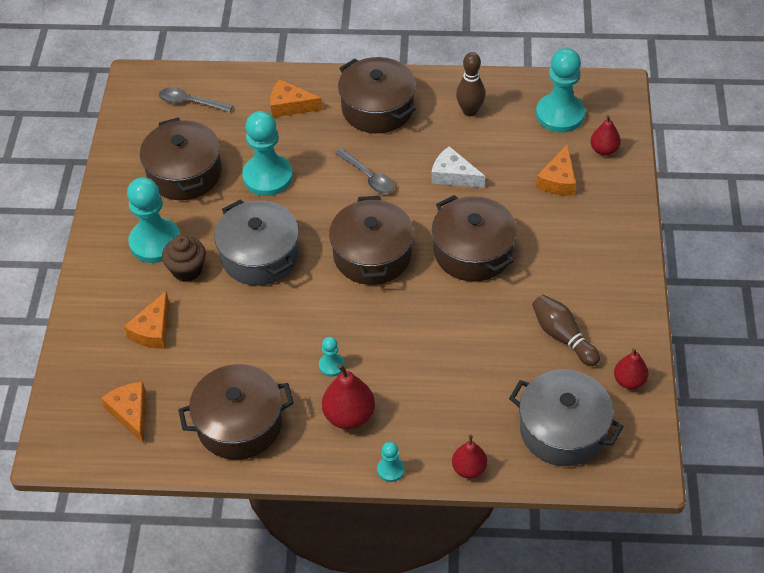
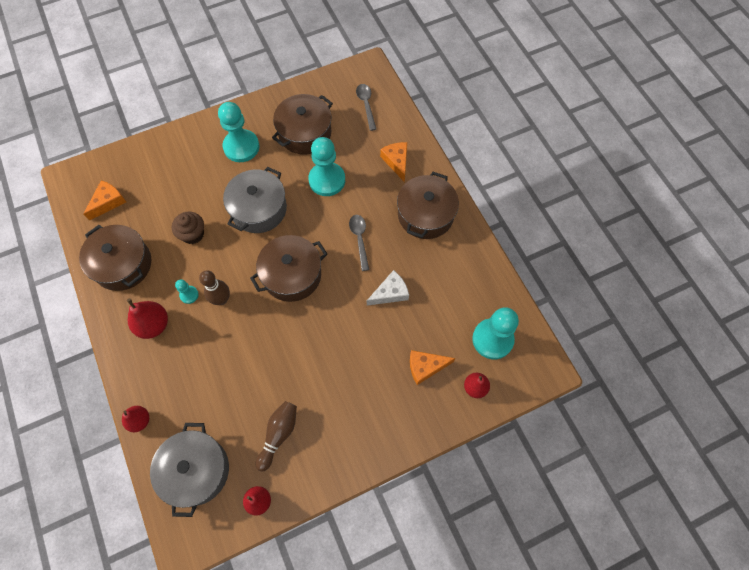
camera: 60 degrees right, 15 degrees up
orange cheese [124,291,169,349] -> none
brown cupcake [162,235,206,282] -> brown cupcake moved to [172,212,204,244]
grey spoon [335,148,394,194] -> grey spoon turned 150 degrees clockwise [349,215,369,271]
turquoise pawn [377,442,405,482] -> none
white cheese [431,146,485,188] -> white cheese turned 60 degrees clockwise [367,270,409,306]
brown pot [432,195,517,282] -> none
brown bowling pin [456,52,486,116] -> brown bowling pin moved to [199,270,230,305]

